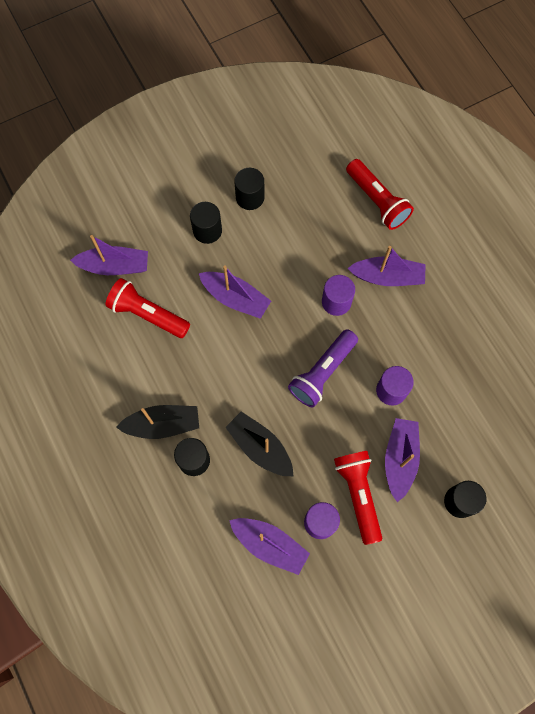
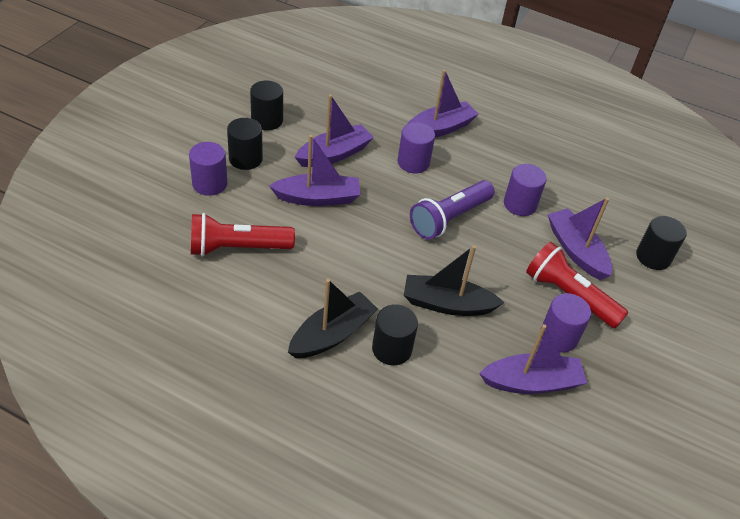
camera: 40 degrees left, 25 degrees down
purple boat [70,235,148,275] -> purple boat moved to [295,94,374,167]
purple flashlight [288,329,358,407] -> purple flashlight turned 45 degrees clockwise [410,180,494,240]
red flashlight [346,159,414,230] -> none
none -> purple cylinder [189,142,227,196]

